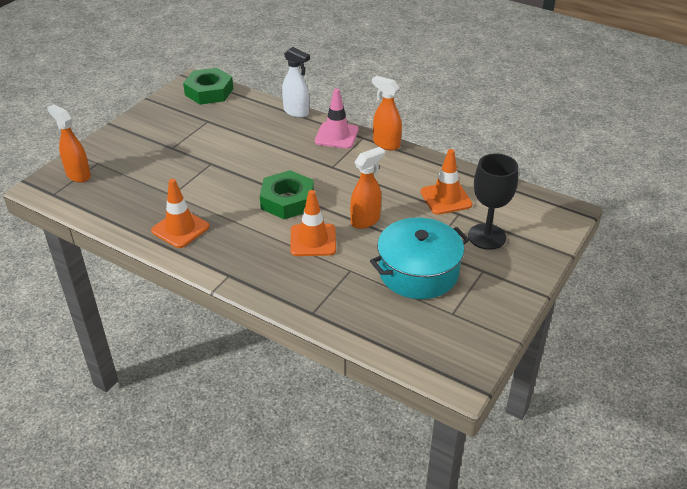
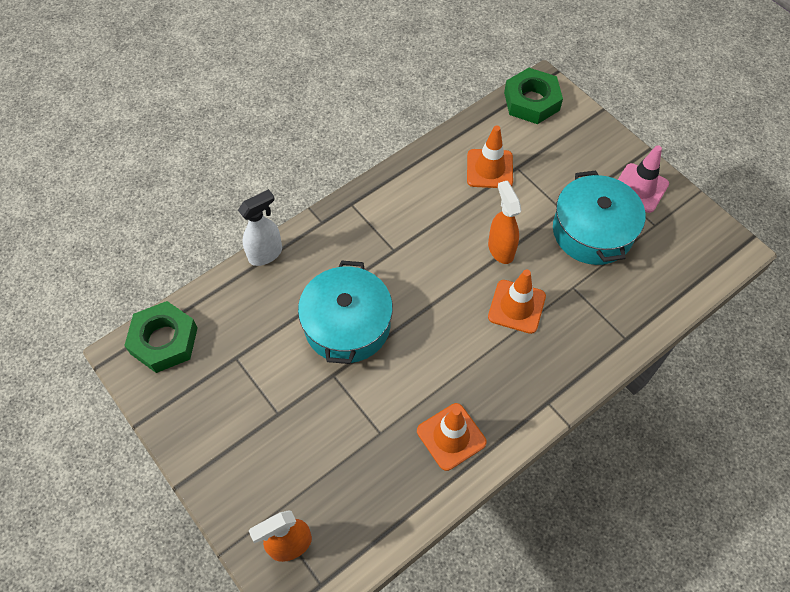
camera: 70 degrees left, 20 degrees up
green nut [260,170,314,219] -> green nut moved to [504,68,563,124]
pink traffic cone [315,88,359,149] -> pink traffic cone moved to [618,145,669,213]
orange spray bottle [372,76,402,150] -> none
black goblet [468,153,518,250] -> none
none -> turquoise pot [298,260,393,364]

